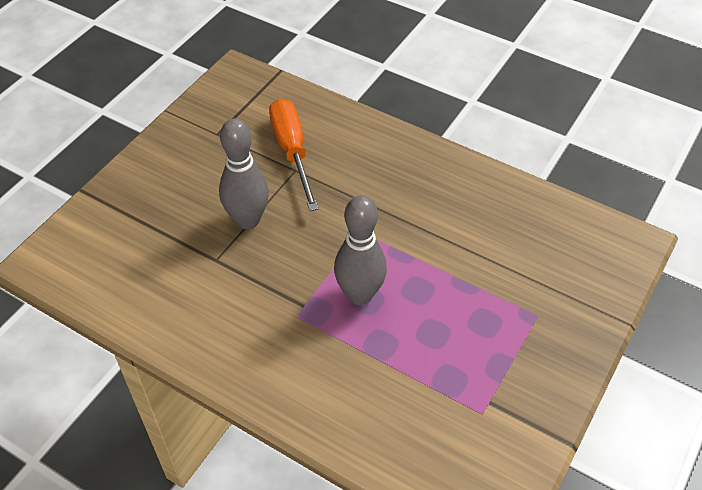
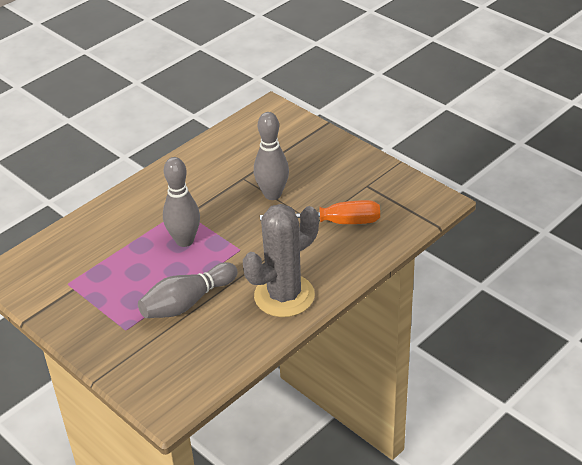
camera: 105 degrees right, 10 degrees down
none -> grey bowling pin [138,262,238,318]
none -> grey cactus [243,204,319,317]

